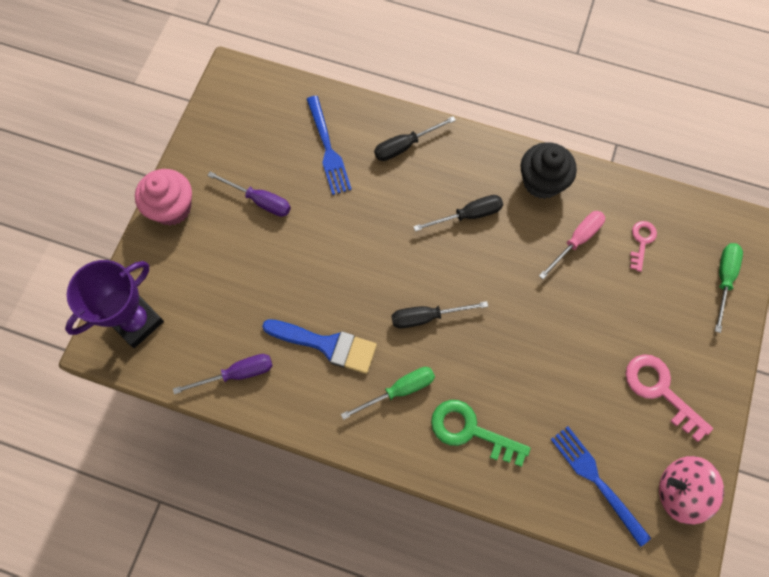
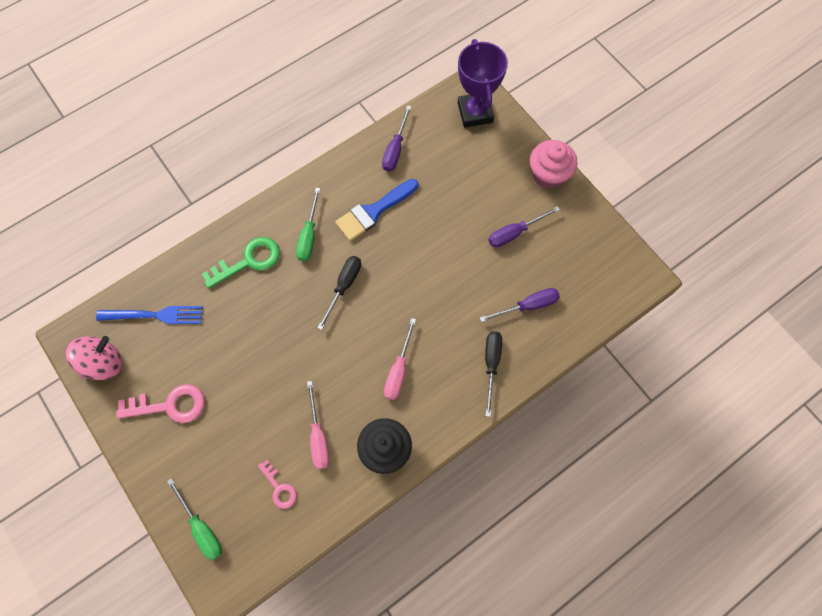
camera: 125 degrees right, 0 degrees up
blue fork [307,96,352,195] -> purple screwdriver [480,288,560,322]
black screwdriver [413,195,503,231] -> pink screwdriver [384,318,416,400]

